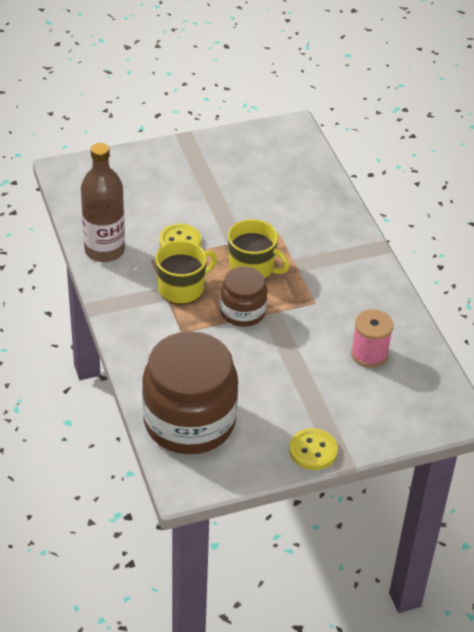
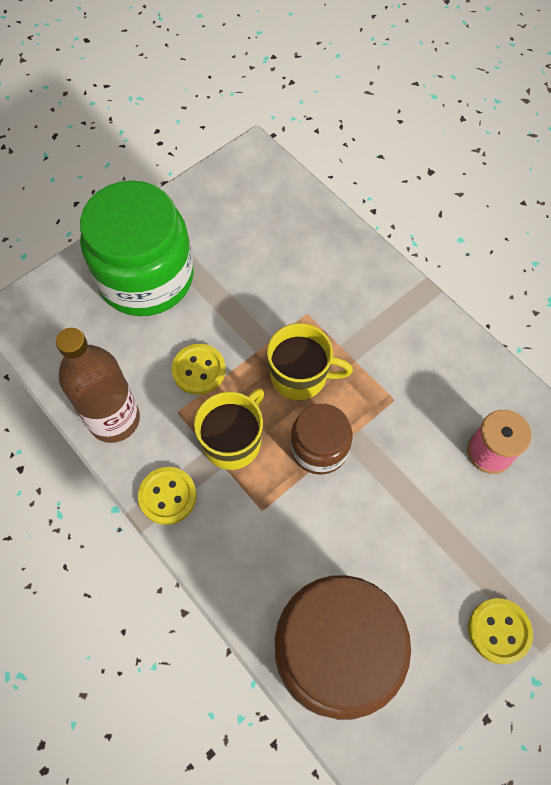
camera: 20 degrees left, 20 degrees up
none -> green jar [80,180,194,316]
none -> yellow button [138,467,196,525]

